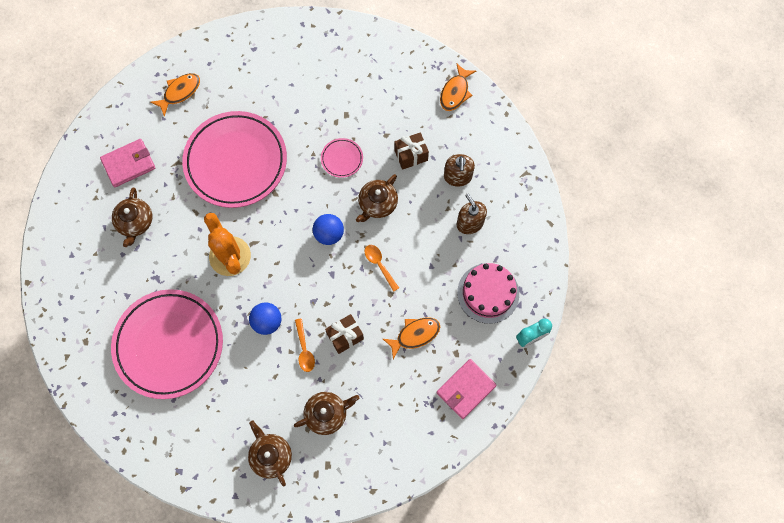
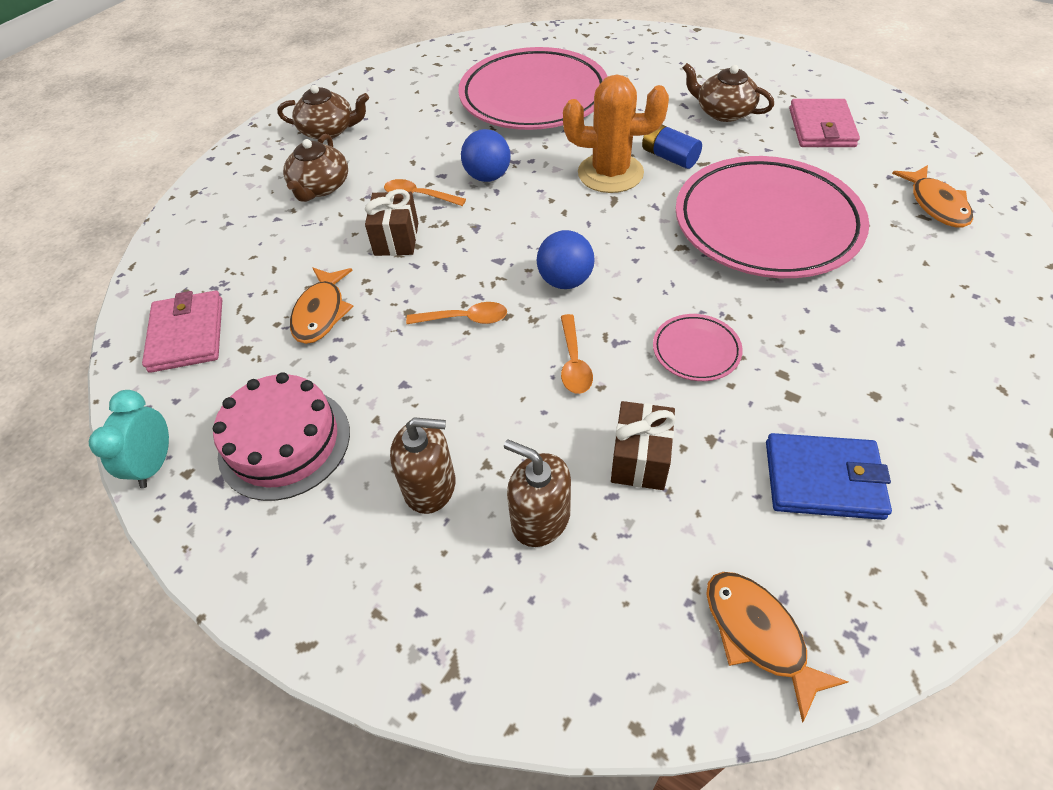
camera: 125 degrees right, 20 degrees down
brown teapot [356,174,398,222] -> orange spoon [561,314,593,394]
none -> blue battery [642,125,702,169]
none -> blue wallet [766,433,892,520]

